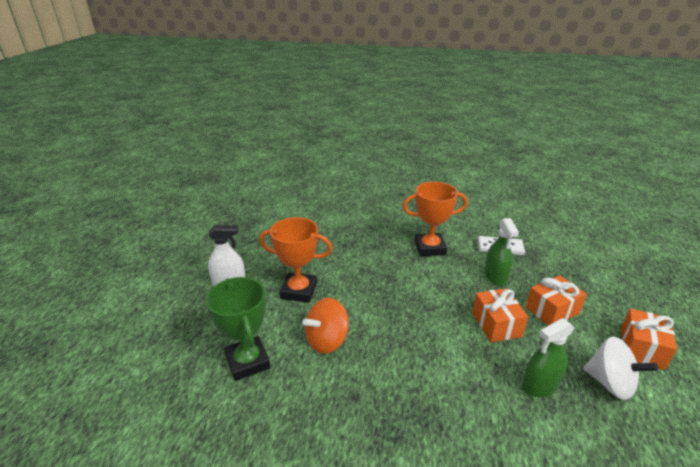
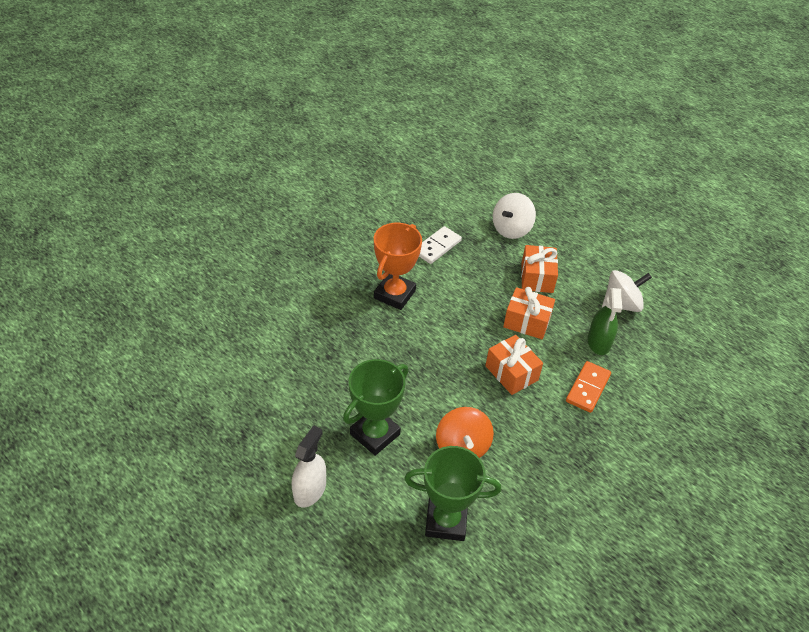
camera: 60 degrees left, 15 degrees up
orange trophy [259,217,332,303] -> green trophy [343,359,408,456]
green spray bottle [484,218,519,286] -> none
orange gift [621,308,677,370] -> orange gift moved to [485,335,543,395]
none -> white spinning top [493,193,536,239]
none -> orange domino [566,361,611,413]

